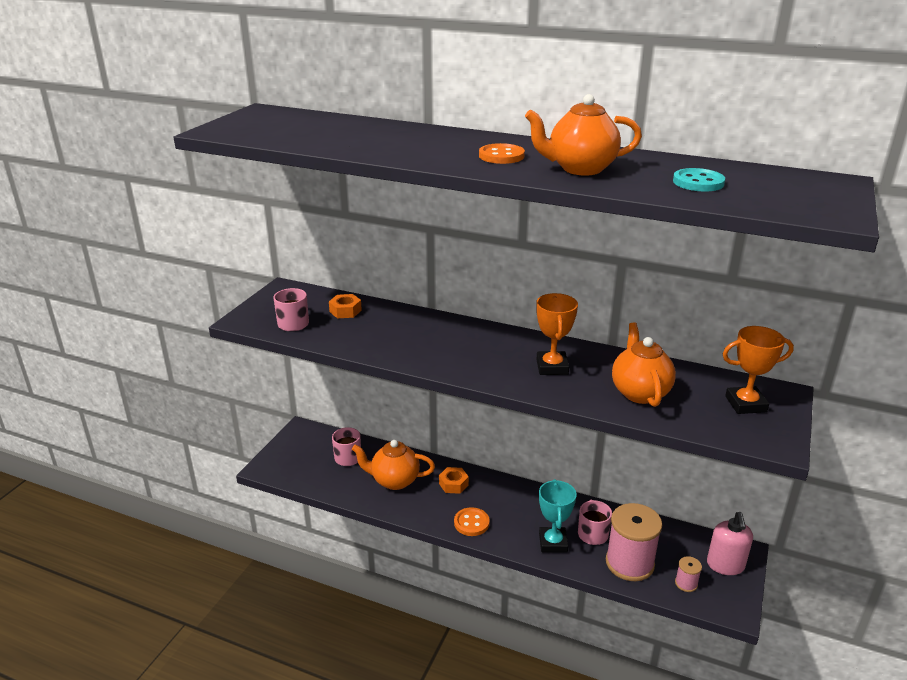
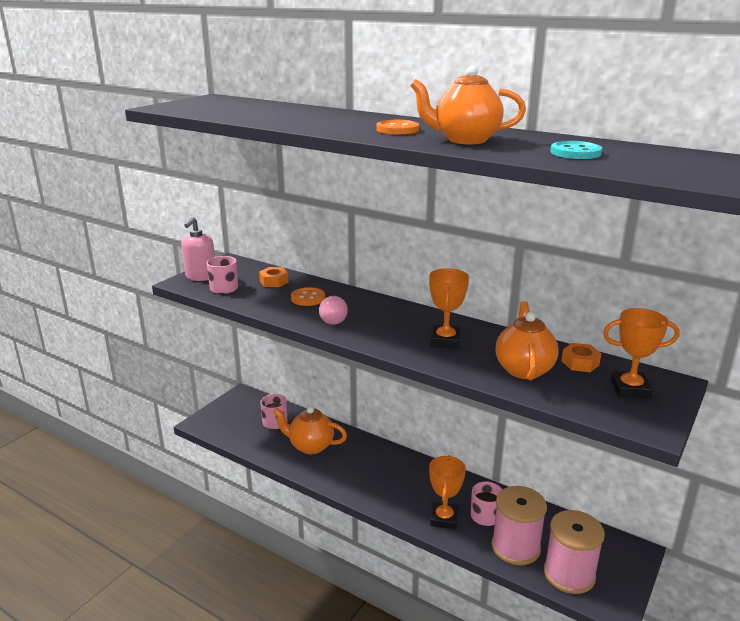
camera: 10 degrees right, 5 degrees down
orange nut [439,467,469,494] -> orange nut moved to [561,343,601,372]
orange button [454,507,490,536] -> orange button moved to [291,287,325,306]
turquoise trophy [539,479,576,553] -> orange trophy [429,455,466,529]
pink spool [675,556,702,592] -> pink spool [544,510,605,594], size x2.24
pink soap dispenser [707,512,753,575] -> pink soap dispenser moved to [181,217,215,281]
none -> pink light bulb [319,296,348,325]

